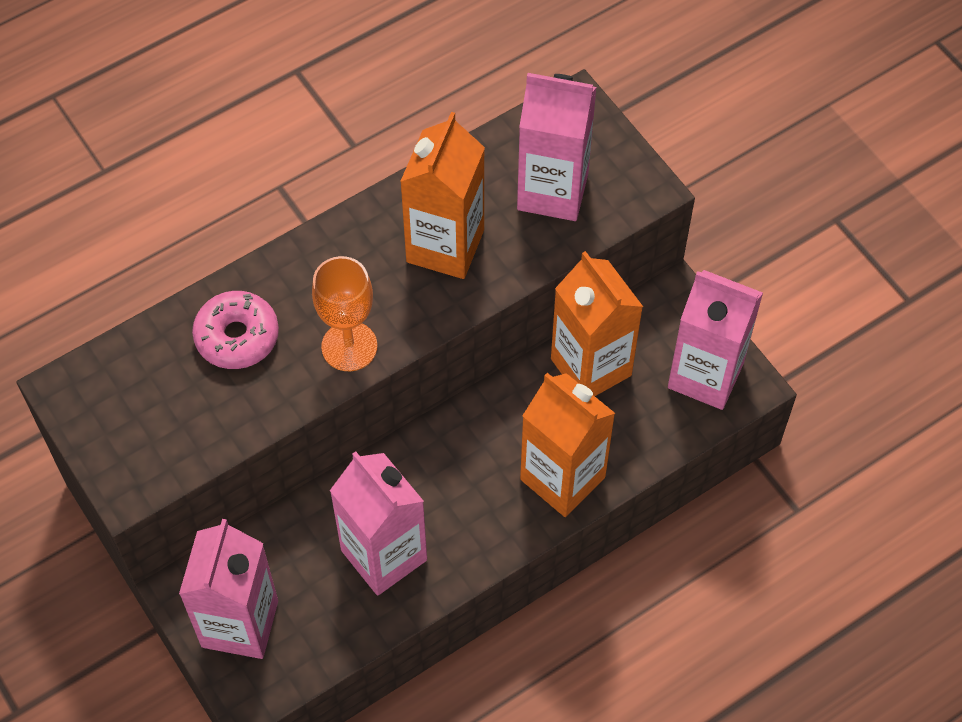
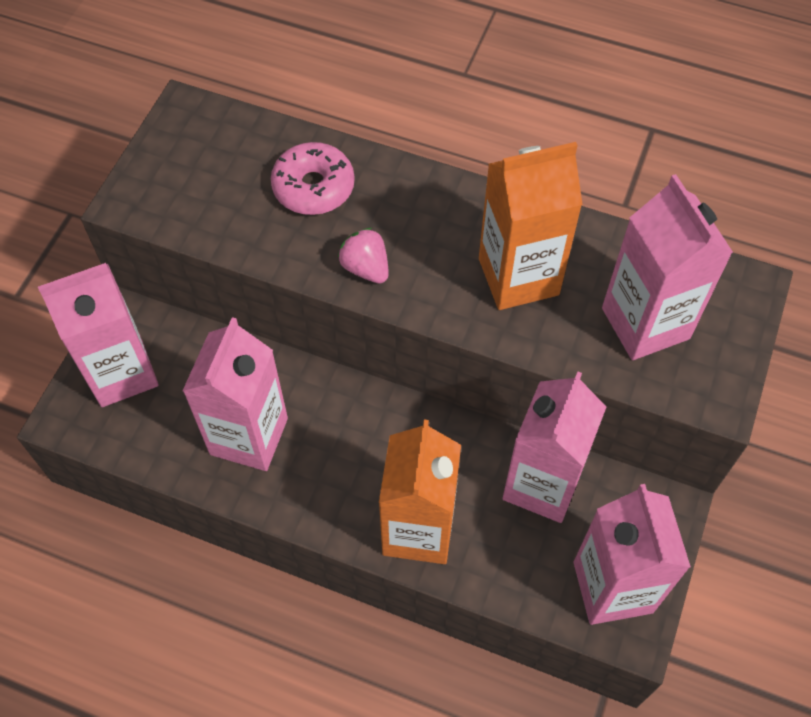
camera: 55 degrees right, 0 degrees up
orange goblet [312,256,377,371] -> pink strawberry [338,228,389,284]
orange carton [551,251,643,396] -> pink carton [503,372,606,523]

